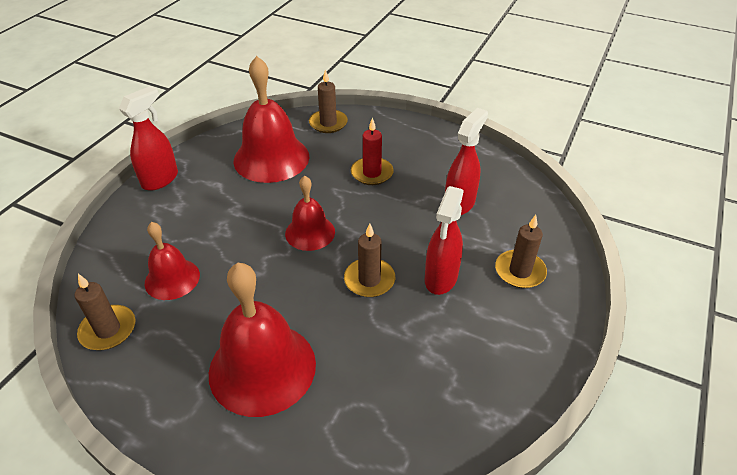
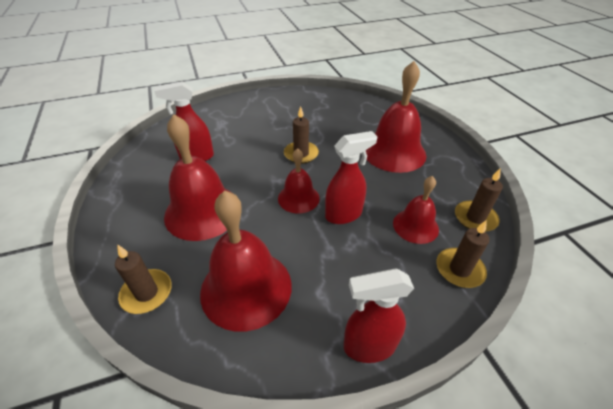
camera: 135 degrees left, 0 degrees up
red candle [351,117,394,185] -> red bell [164,114,232,241]
red spray bottle [425,186,464,295] -> red spray bottle moved to [325,131,377,224]
brown candle [495,215,547,288] -> brown candle moved to [436,221,489,288]

